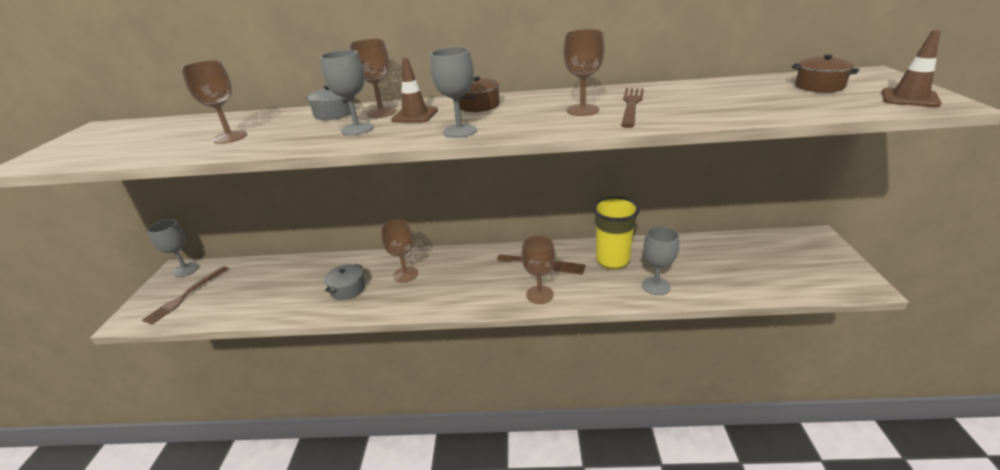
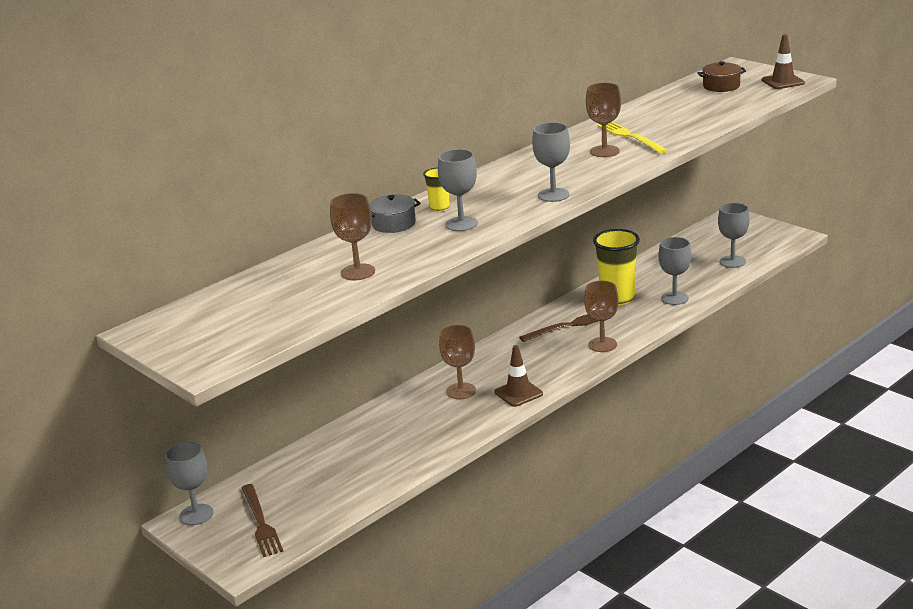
camera: 45 degrees left, 5 degrees down
grey pot [324,264,365,300] -> none
brown goblet [349,39,397,118] -> yellow cup [423,168,450,212]
brown traffic cone [391,58,438,123] -> brown traffic cone moved to [495,345,543,407]
brown pot [459,76,500,112] -> none
brown fork [621,88,644,128] -> yellow fork [598,122,668,154]
none -> grey goblet [718,203,750,268]

